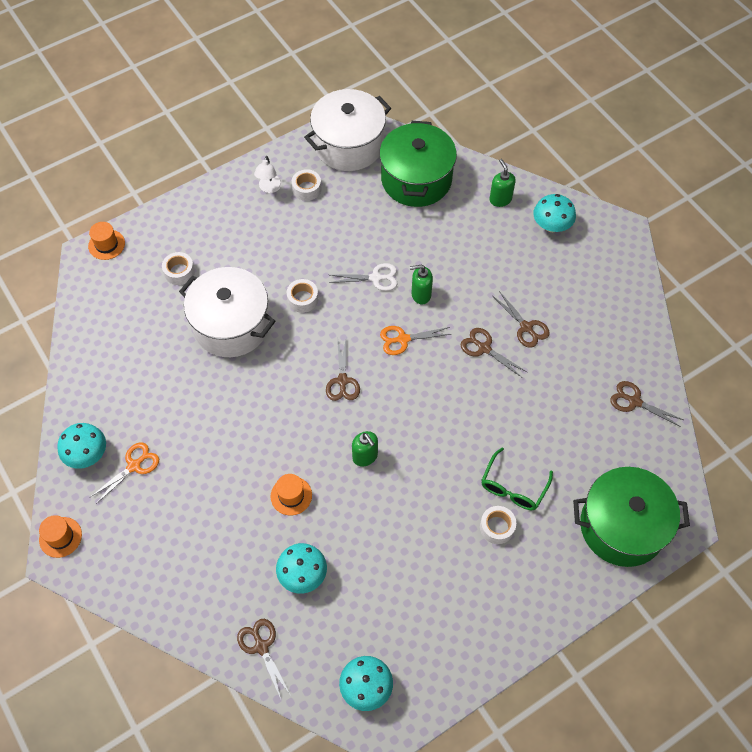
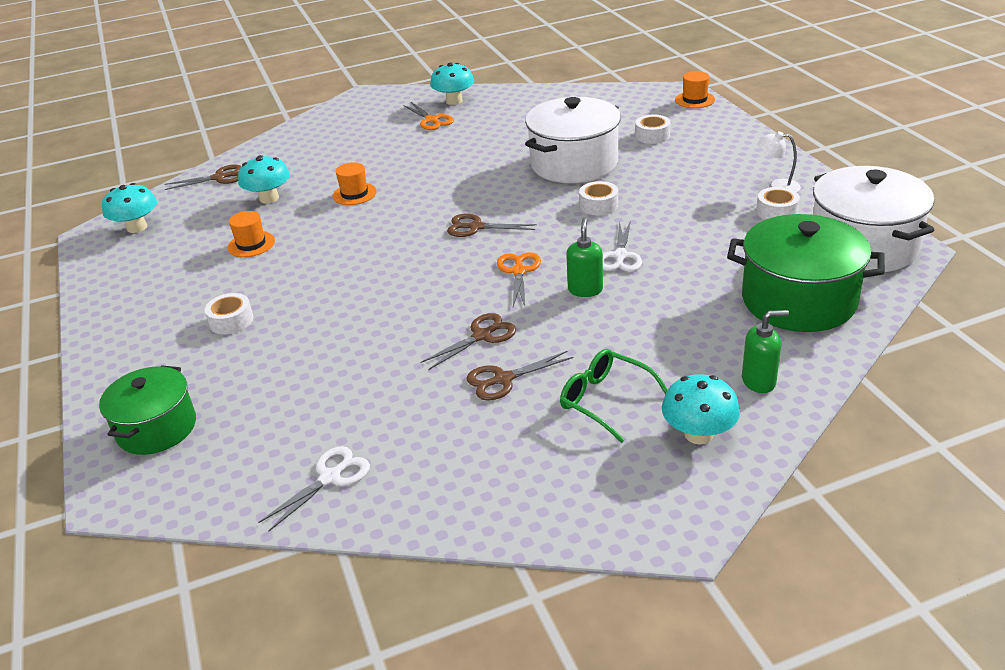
camera: 105 degrees right, 25 degrees down
orange hat [39,515,82,558] -> orange hat moved to [227,211,275,257]
green soap dispenser [352,431,378,466] -> none
green glasses [481,448,553,511] -> green glasses moved to [560,349,668,443]
green pot [573,467,690,567] -> green pot [99,365,196,455], size x0.65
brown scissors [610,381,683,427] -> white scissors [258,446,370,532]

